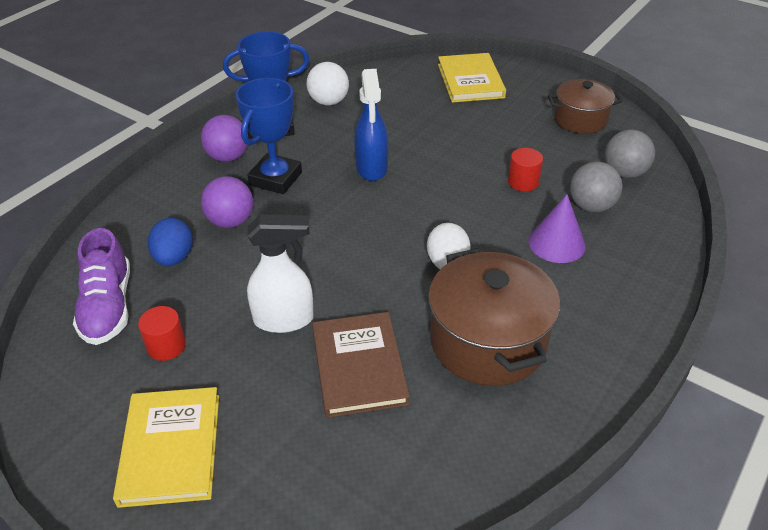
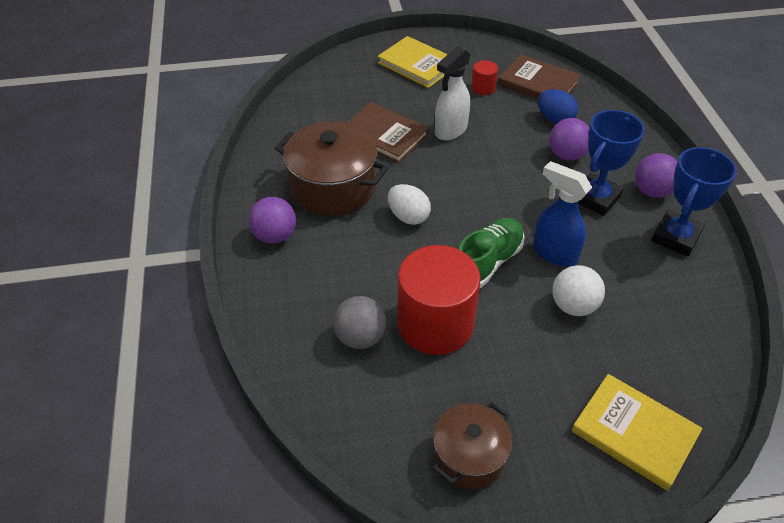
camera: 135 degrees right, 5 degrees up
purple shoe [73,228,130,345] -> brown book [498,54,581,99]
blue trophy [236,78,302,194] -> blue trophy turned 60 degrees clockwise [578,110,645,216]
white ball [307,62,349,106] -> white ball moved to [552,265,605,316]
red cylinder [508,148,543,192] -> red cylinder [397,245,481,355], size x2.31
purple cone [528,194,586,263] -> none
grey ball [605,129,655,178] -> none
none -> purple ball [249,197,296,244]
none -> green shoe [458,218,524,288]

